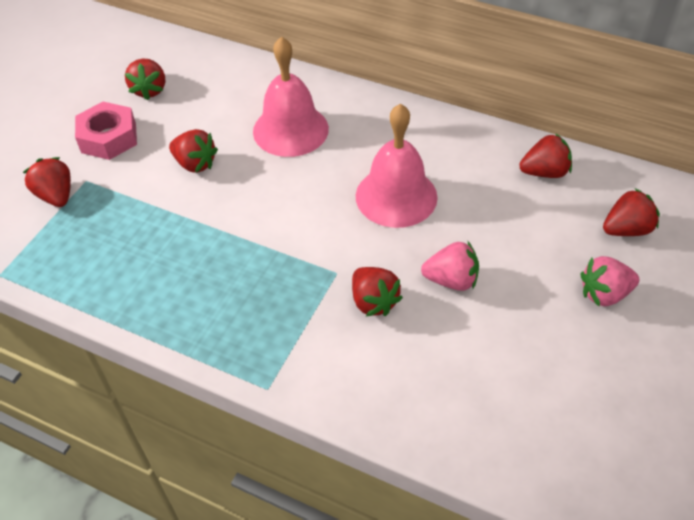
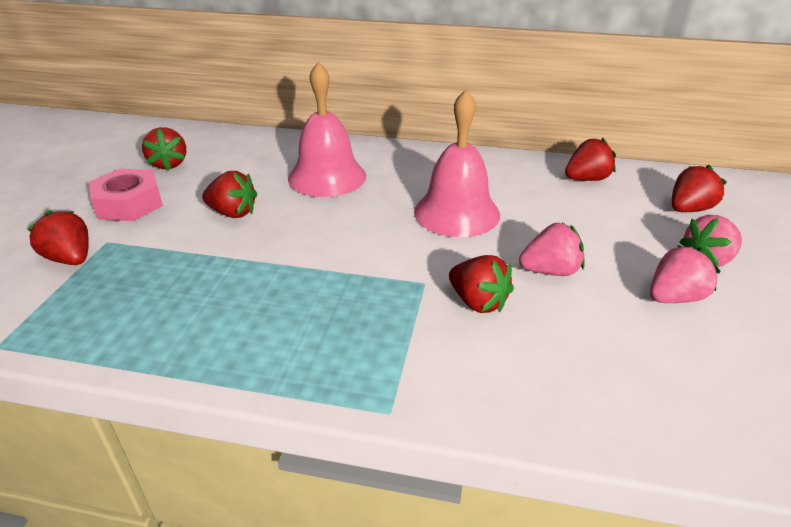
camera: 15 degrees left, 15 degrees down
none -> pink strawberry [650,245,721,303]

